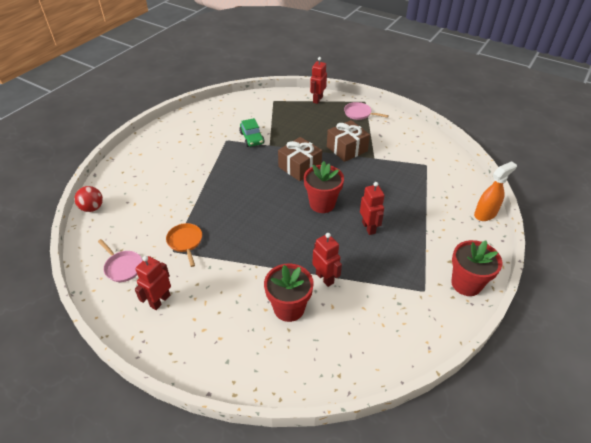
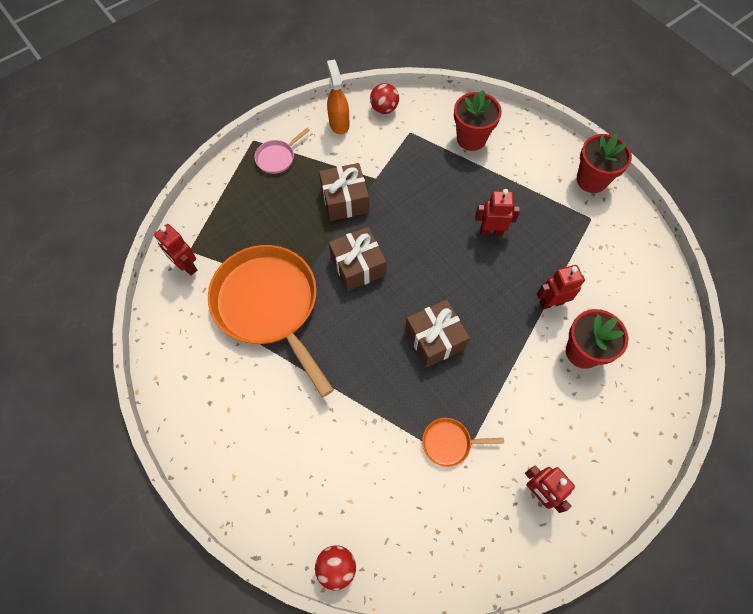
camera: 70 degrees left, 20 degrees up
pink pan [98,239,142,282] -> none
green car [239,118,265,147] -> orange pan [208,245,334,397]
red flower pot [304,161,344,213] -> red flower pot moved to [454,90,502,151]
red robot [310,57,327,104] -> red robot moved to [154,224,197,276]
orange spray bottle [474,161,517,221] -> orange spray bottle moved to [327,60,350,135]
none -> red ball [370,83,399,114]
none -> brown gift [405,299,470,367]

